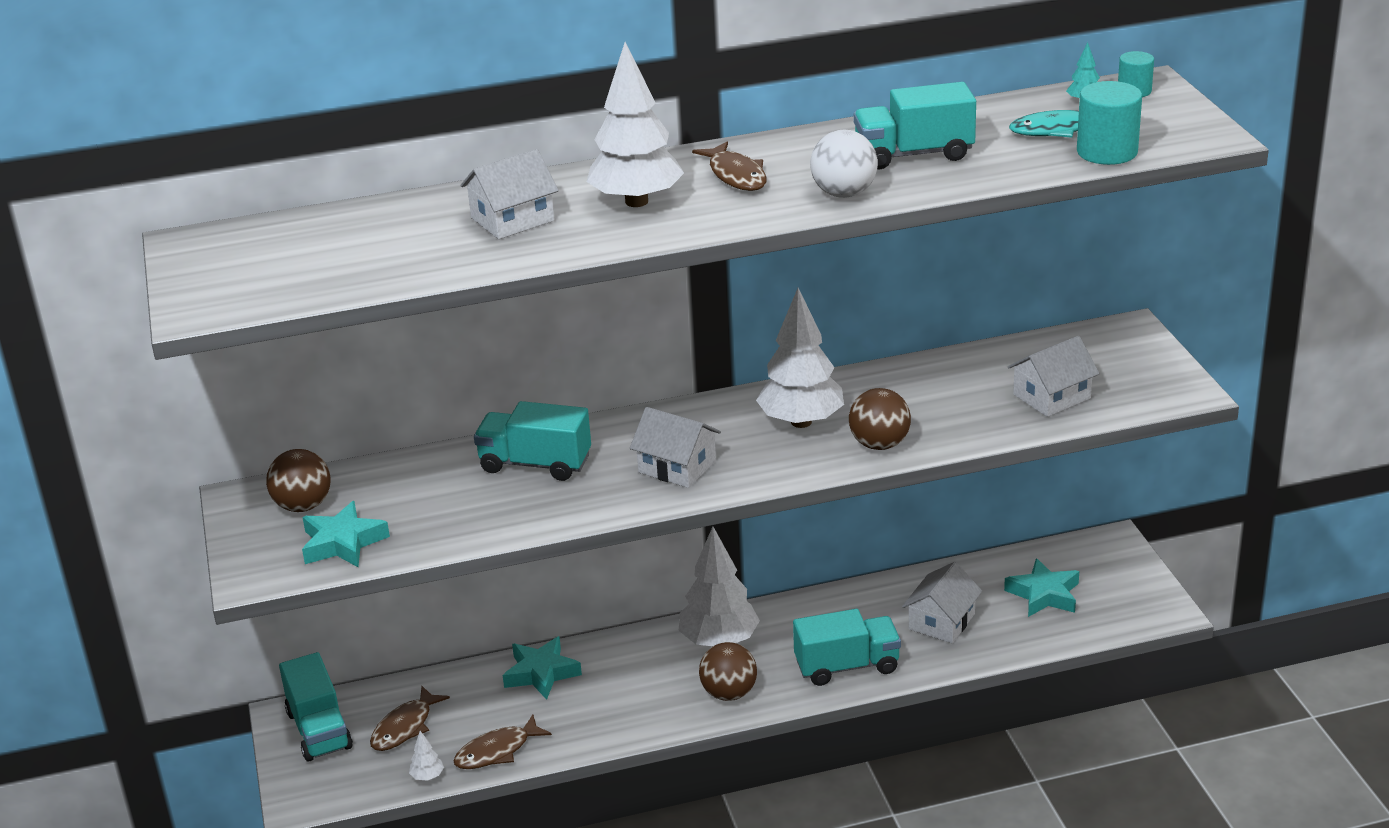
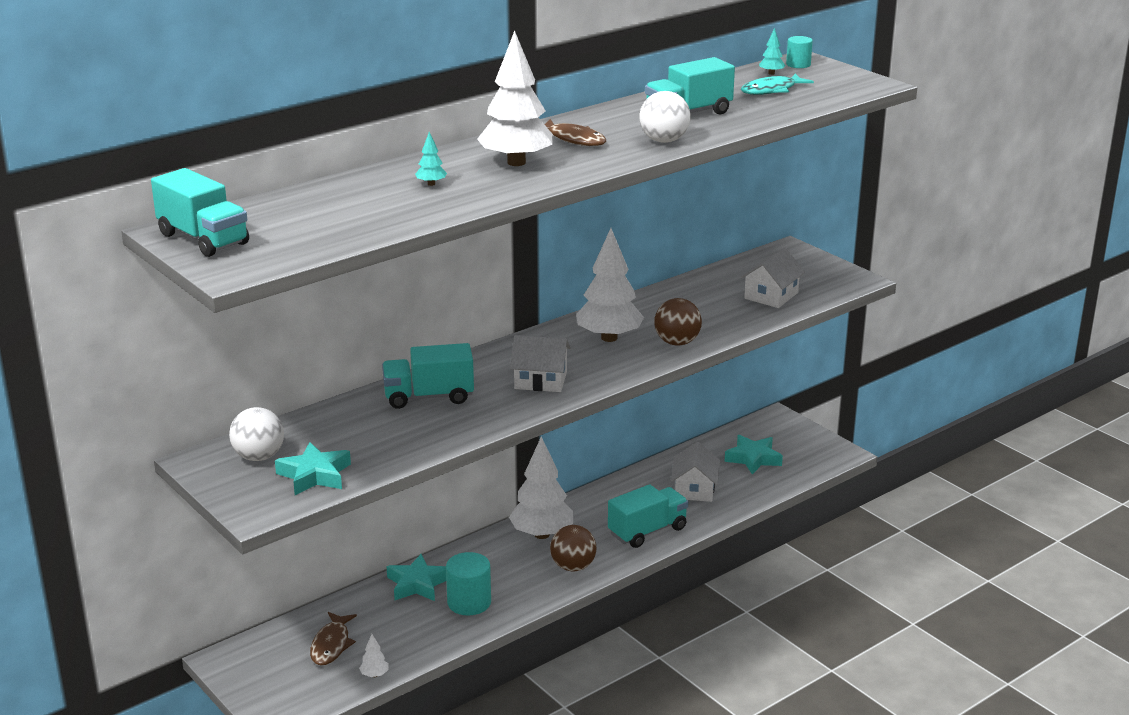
camera: 25 degrees left, 5 degrees down
brown ball [266,449,330,512] -> white ball [229,407,284,461]
turquoise truck [279,652,353,762] -> turquoise truck moved to [151,168,249,257]
brown fish [453,714,552,769] -> none
white house [461,149,559,239] -> turquoise tree [415,132,447,186]
turquoise cylinder [1077,81,1142,165] -> turquoise cylinder moved to [446,552,491,615]

